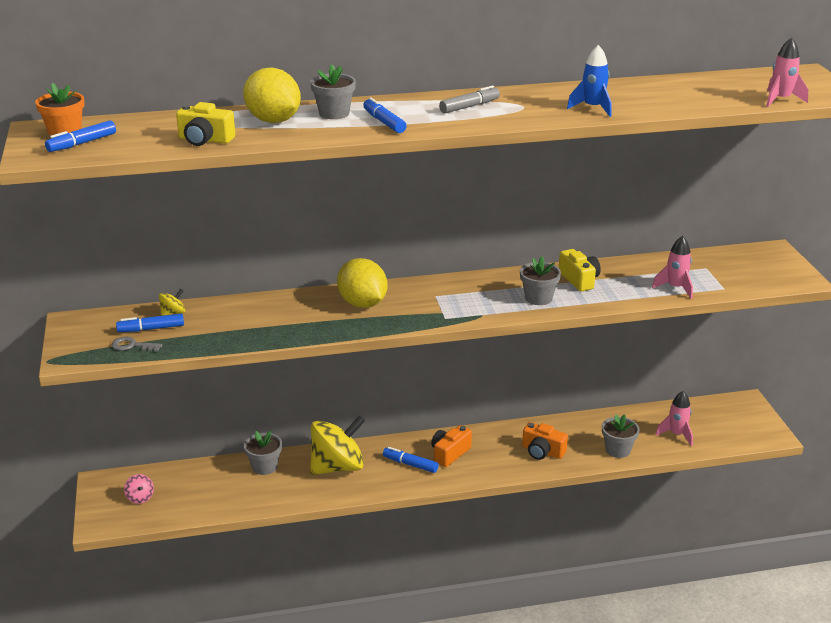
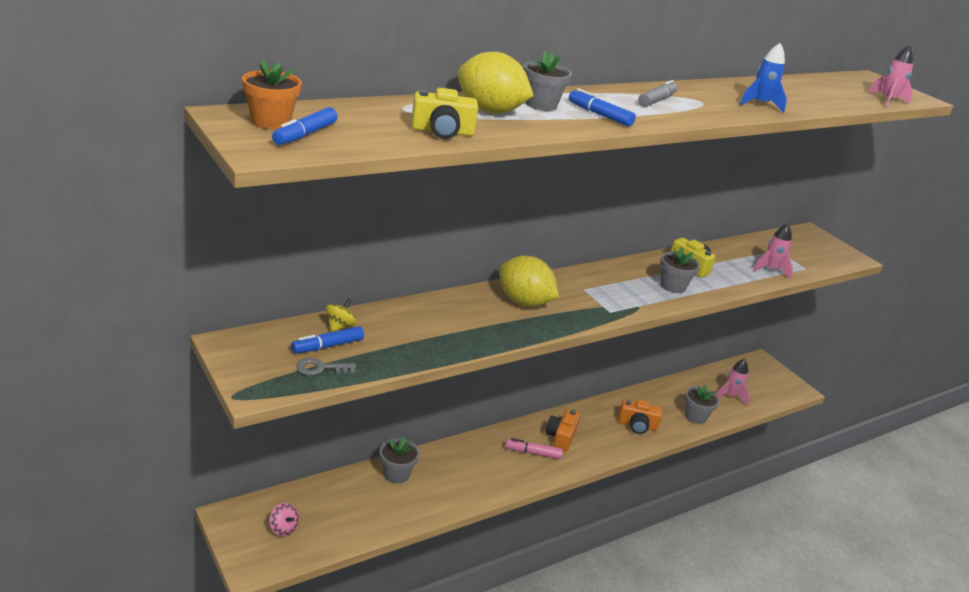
camera: 25 degrees left, 0 degrees up
yellow spinning top [310,416,365,475] -> none
blue marker [383,447,439,473] -> pink marker [505,438,563,459]

